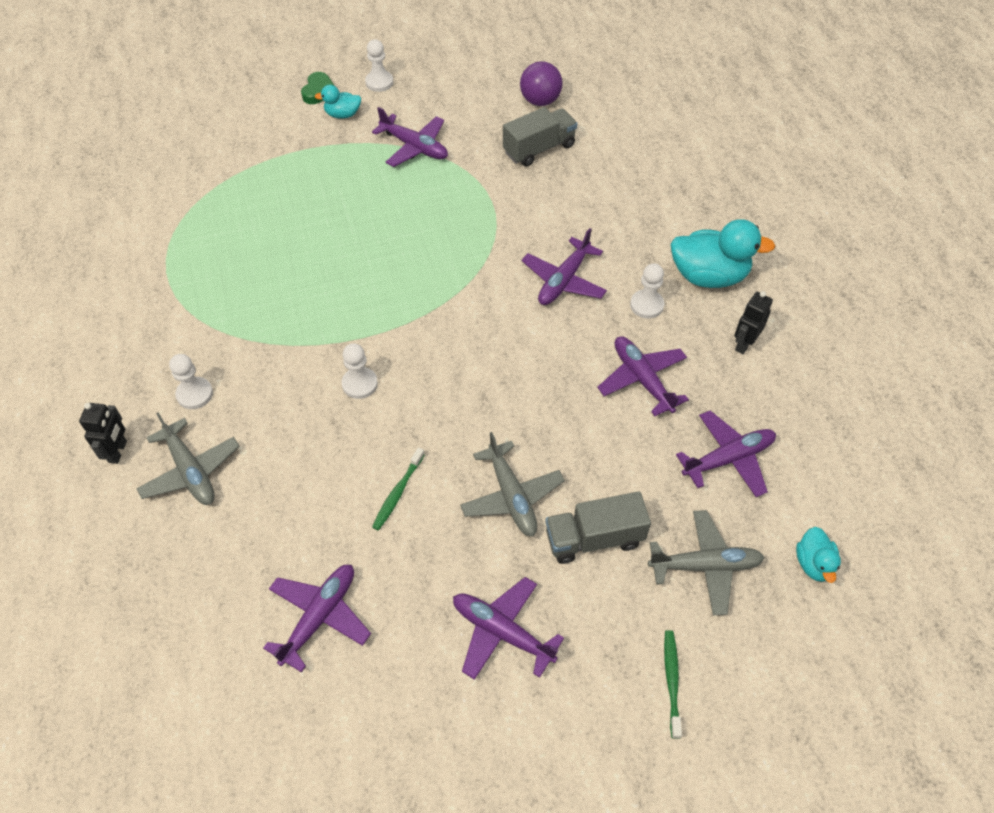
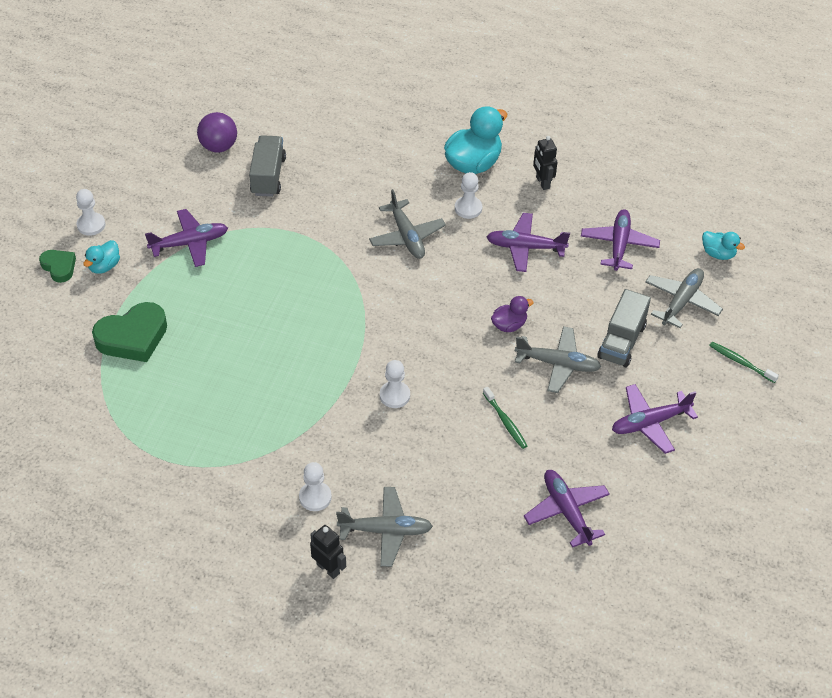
camera: 55 degrees left, 5 degrees down
purple plane [522,228,607,305] -> grey plane [369,189,446,259]
none -> green heart [92,302,167,362]
none -> purple duck [491,296,534,332]

